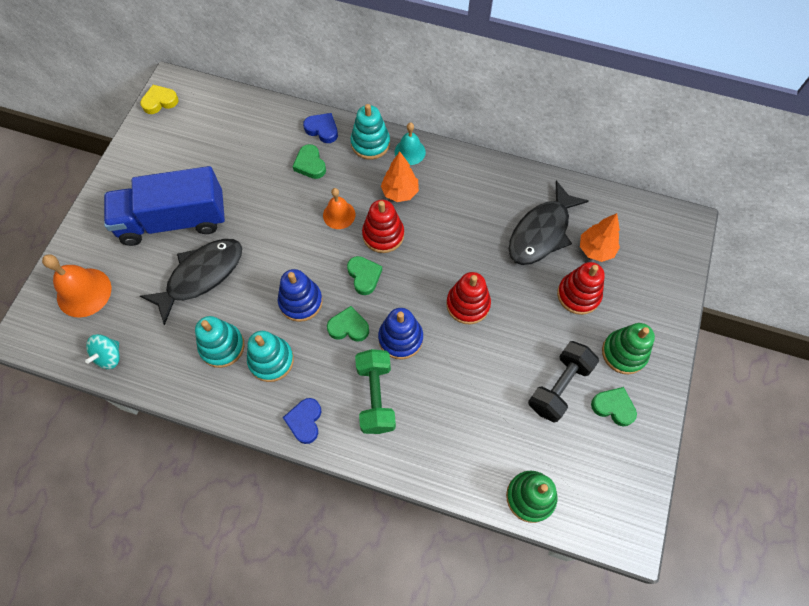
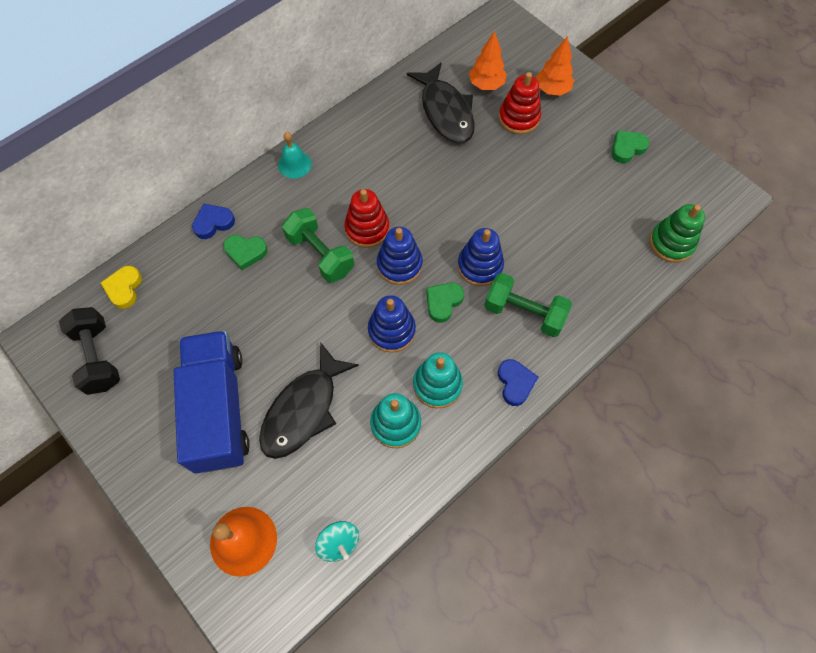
camera: 60 degrees left, 0 degrees up
blue truck [104,166,225,246] -> blue truck turned 150 degrees clockwise [174,330,250,474]
yellow heart [140,85,179,114] -> yellow heart moved to [101,266,142,309]
black fish [140,239,242,325] -> black fish turned 135 degrees counterclockwise [259,342,359,459]
blue heart [283,398,321,444] -> blue heart turned 135 degrees counterclockwise [498,359,538,406]
orange bell [323,188,355,229] -> green dumbbell [282,208,354,283]
green heart [347,256,382,295] -> blue stacking toy [377,227,423,285]
turquoise stacking toy [350,104,390,159] -> none
orange tree [381,151,419,202] -> orange tree moved to [536,36,574,96]
red stacking toy [446,272,491,324] -> none
black dumbbell [528,341,599,423] -> black dumbbell moved to [59,307,120,395]
green stacking toy [602,323,655,374] -> none

